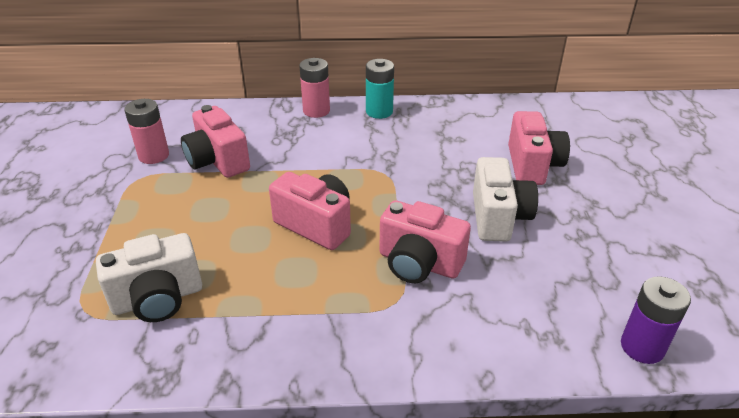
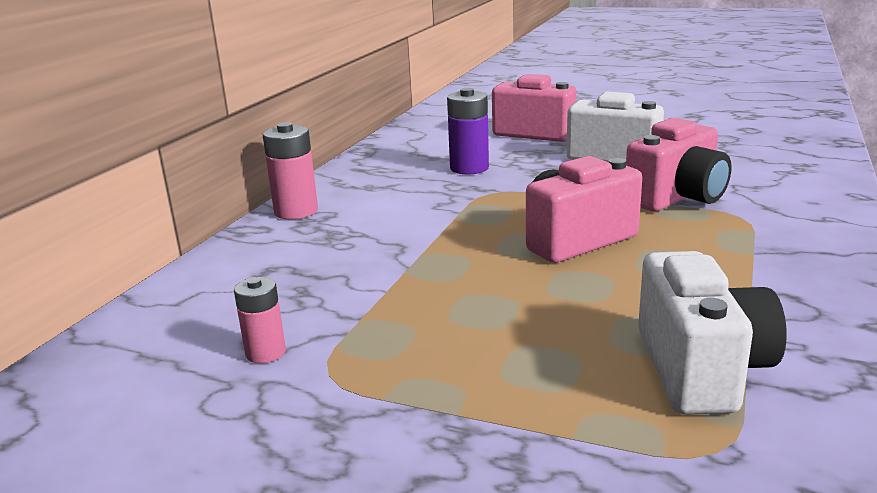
camera: 65 degrees left, 15 degrees down
pink battery [124,99,169,164] -> pink battery [234,277,286,363], size x0.63
pink camera [181,105,250,178] -> none
turquoise battery [366,59,394,119] -> none
purple battery [621,276,691,364] -> purple battery moved to [447,88,489,174]

